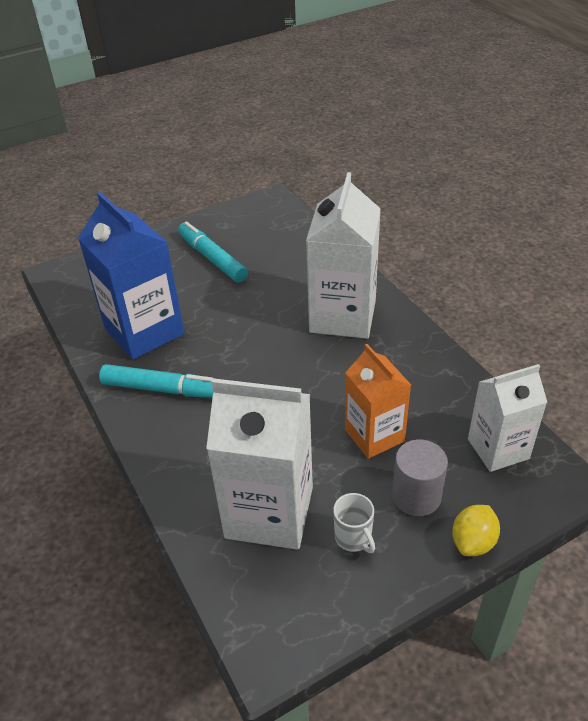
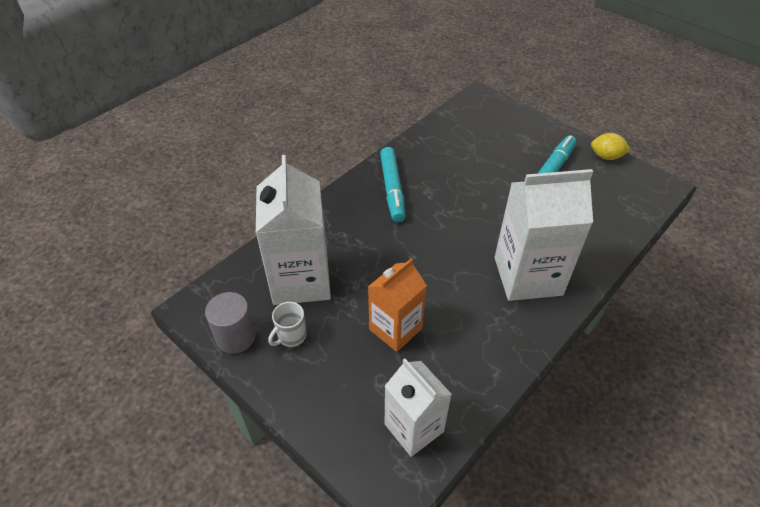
camera: 70 degrees right, 5 degrees up
blue carton [78,192,184,360] -> none
grey cylinder [392,440,448,516] -> grey cylinder moved to [205,292,256,354]
yellow lemon [452,505,500,556] -> yellow lemon moved to [591,133,631,160]

